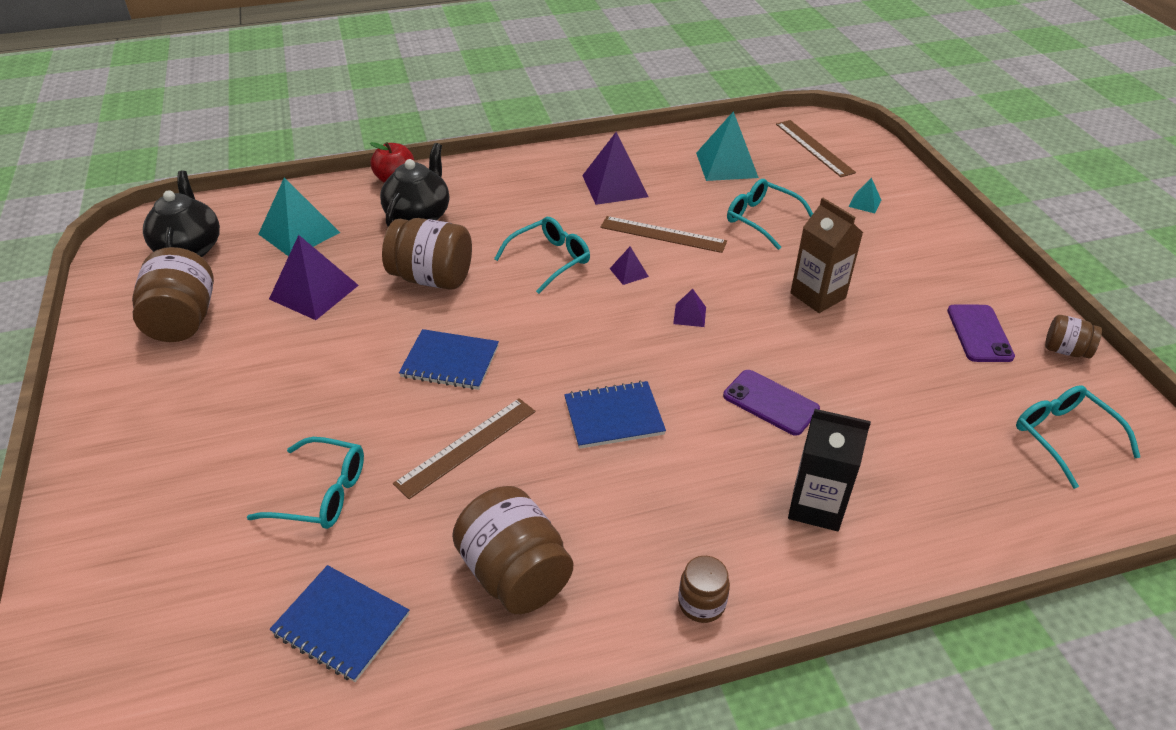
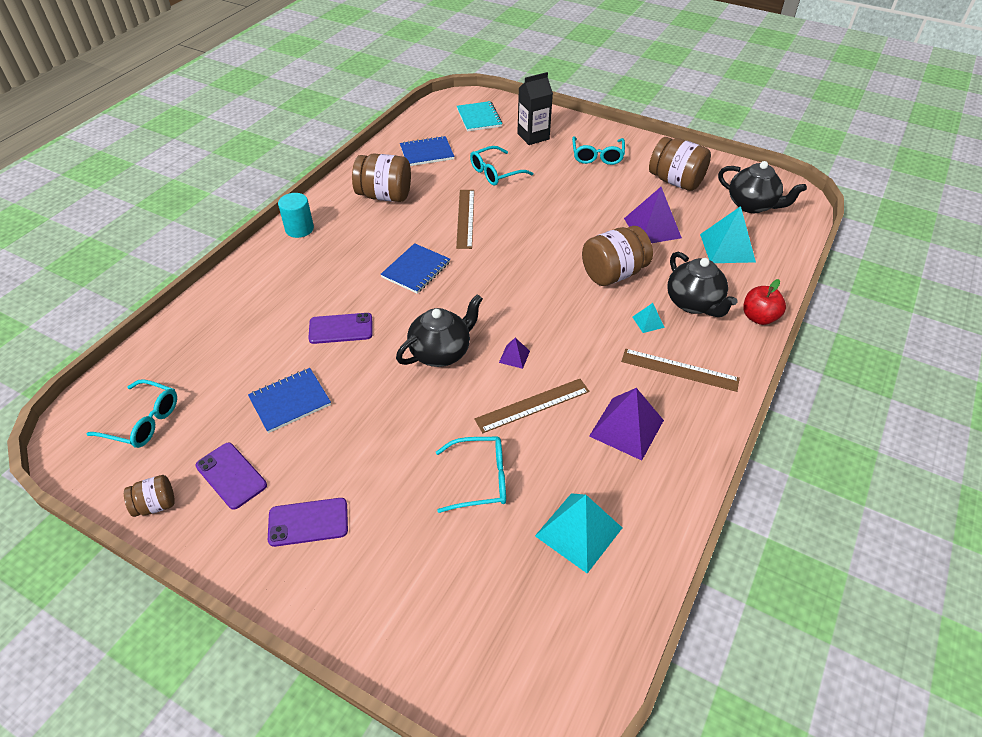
camera: 135 degrees right, 5 degrees up
blue notebook [399,329,499,390] -> blue notebook moved to [248,368,331,433]
turquoise glasses [494,217,590,294] -> turquoise glasses moved to [572,136,625,165]
purple pyramid [673,289,706,327] -> black teapot [396,294,483,367]
brown jar [678,556,730,623] -> turquoise cylinder [278,193,314,238]
brown ruler [776,120,856,177] -> brown ruler moved to [621,349,740,392]
black carton [788,409,871,531] -> black carton moved to [517,72,553,145]
brown carton [790,198,863,313] -> none
turquoise pyramid [849,177,881,213] -> turquoise pyramid moved to [633,303,665,333]
none -> purple phone [268,498,348,547]
none -> turquoise notebook [457,101,502,132]

